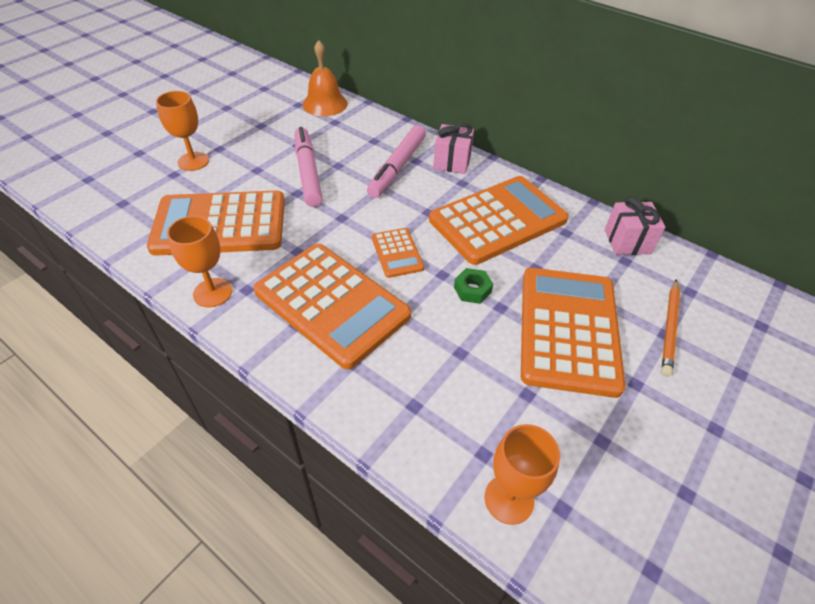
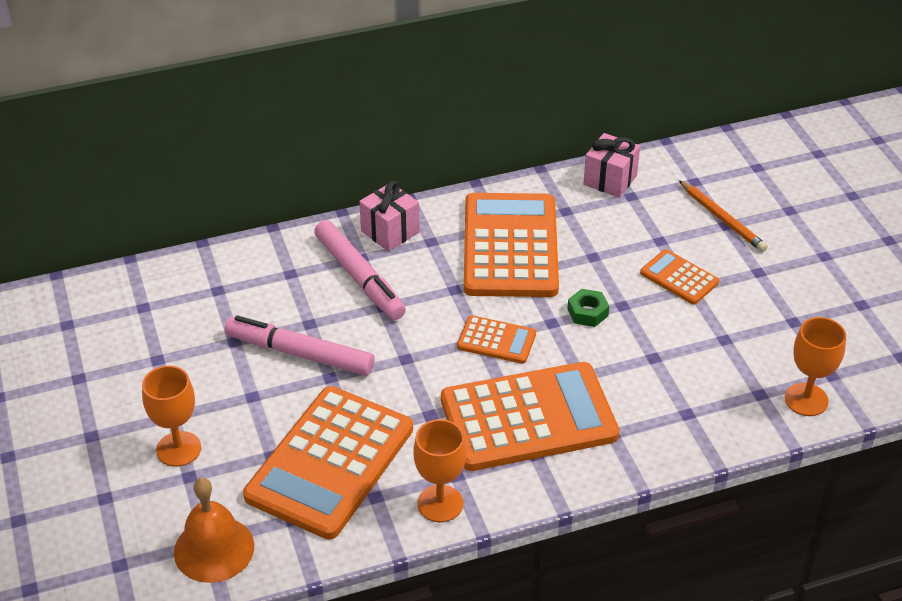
camera: 55 degrees left, 5 degrees down
orange bell [302,40,348,116] -> orange bell moved to [174,478,254,583]
orange calculator [521,268,626,398] -> orange calculator [640,249,719,305], size x0.47

